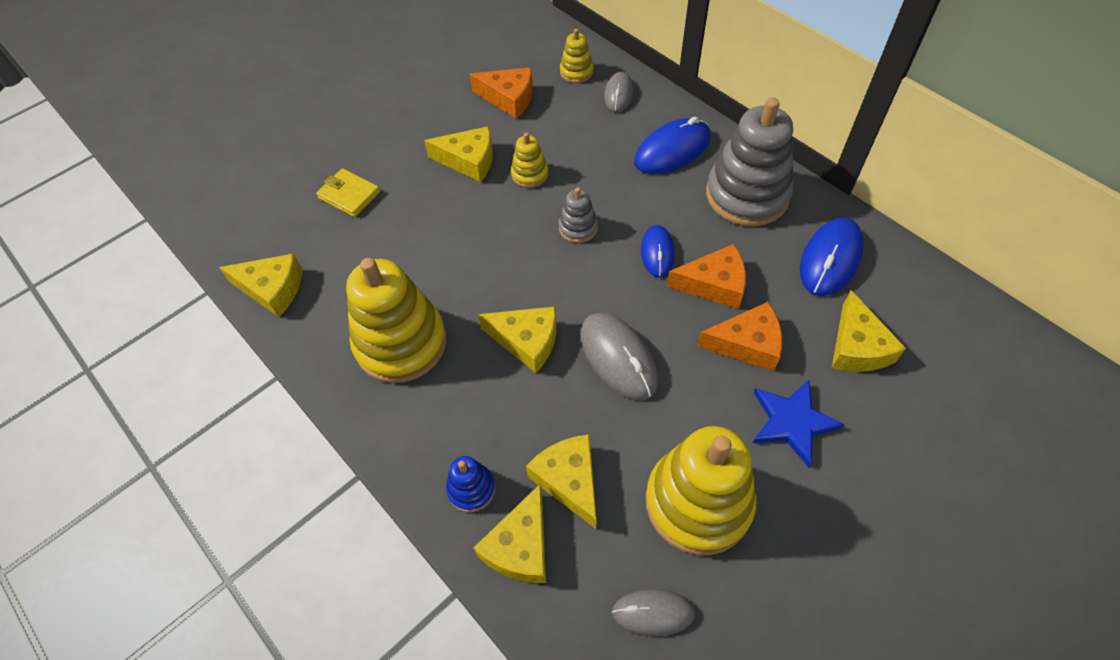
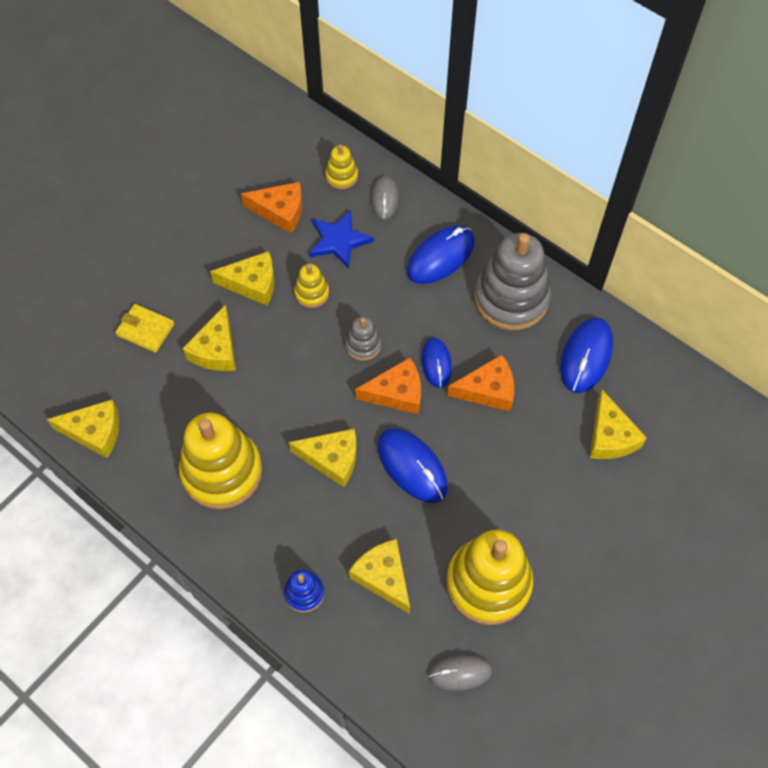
camera: 10 degrees left, 5 degrees up
yellow cheese [474,484,546,583] -> yellow cheese moved to [182,304,236,371]
grey mouse [580,313,658,400] -> blue mouse [377,428,448,503]
orange cheese [697,302,782,371] -> orange cheese moved to [355,357,421,415]
blue star [753,380,845,467] -> blue star moved to [309,210,374,268]

